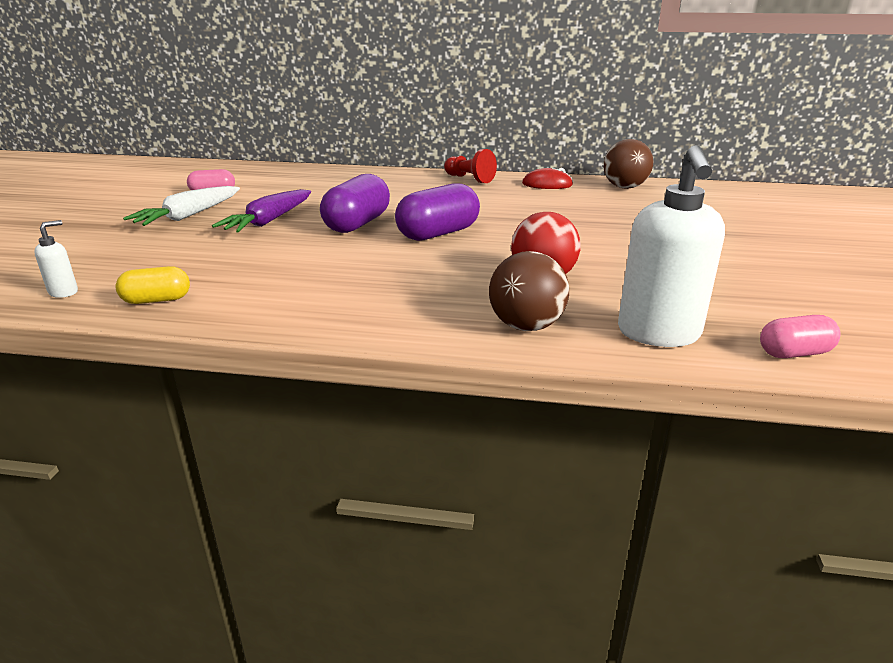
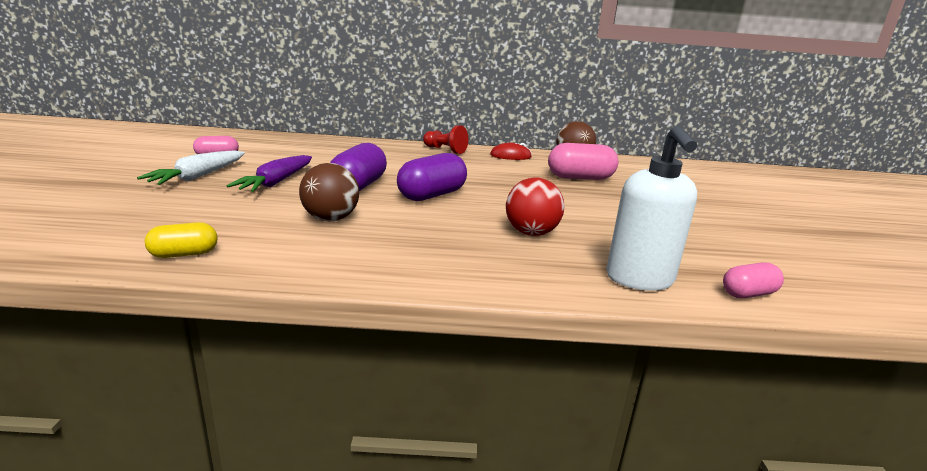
camera: 10 degrees left, 5 degrees down
white soap dispenser [34,220,78,298] -> none
brown ball [489,251,569,331] -> brown ball moved to [299,163,359,221]
none -> pink capsule [548,143,619,180]

